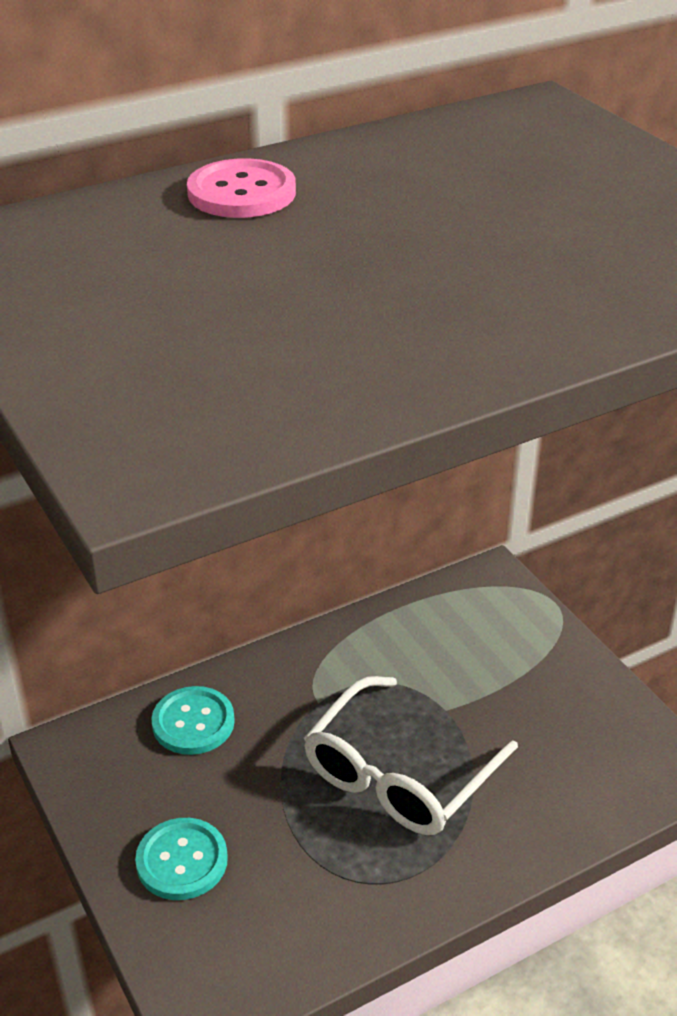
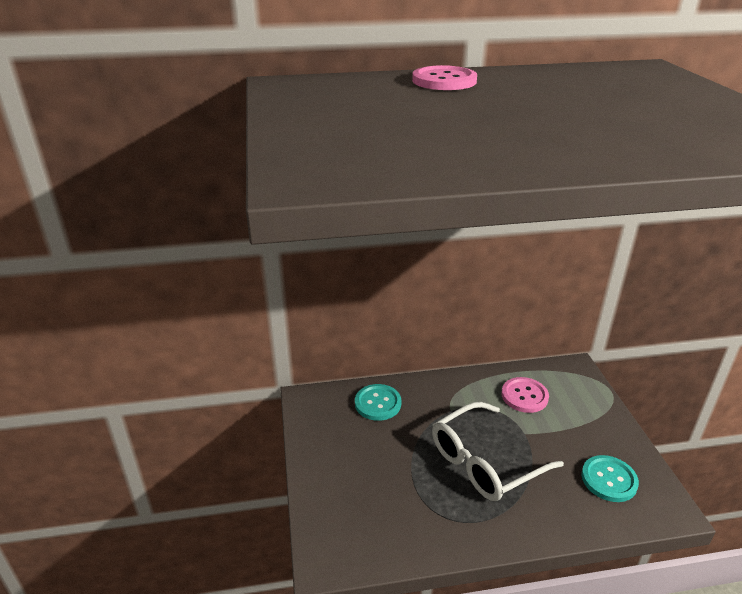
camera: 20 degrees right, 5 degrees down
turquoise button [135,818,228,900] -> turquoise button moved to [581,455,639,502]
none -> pink button [501,377,549,413]

